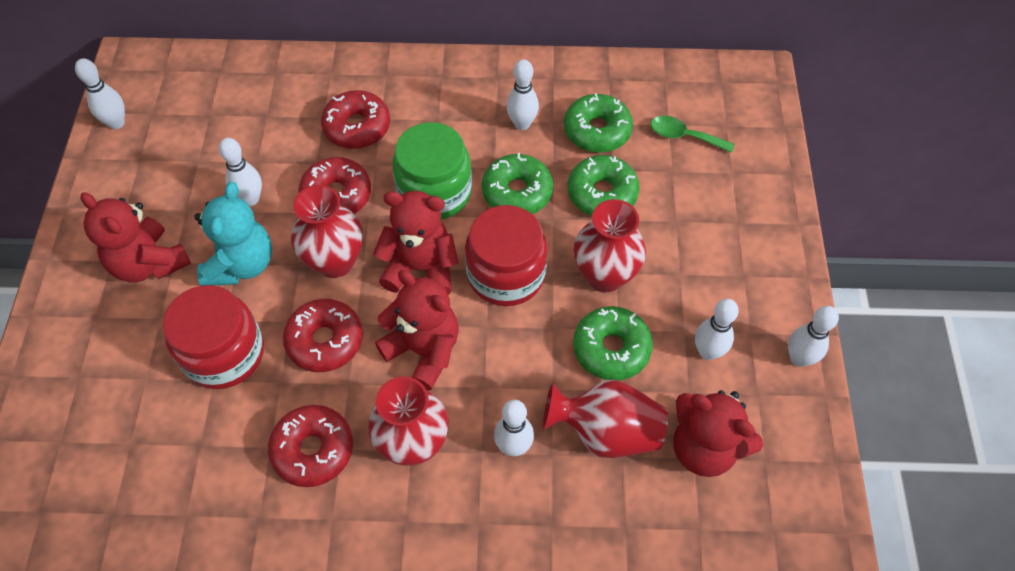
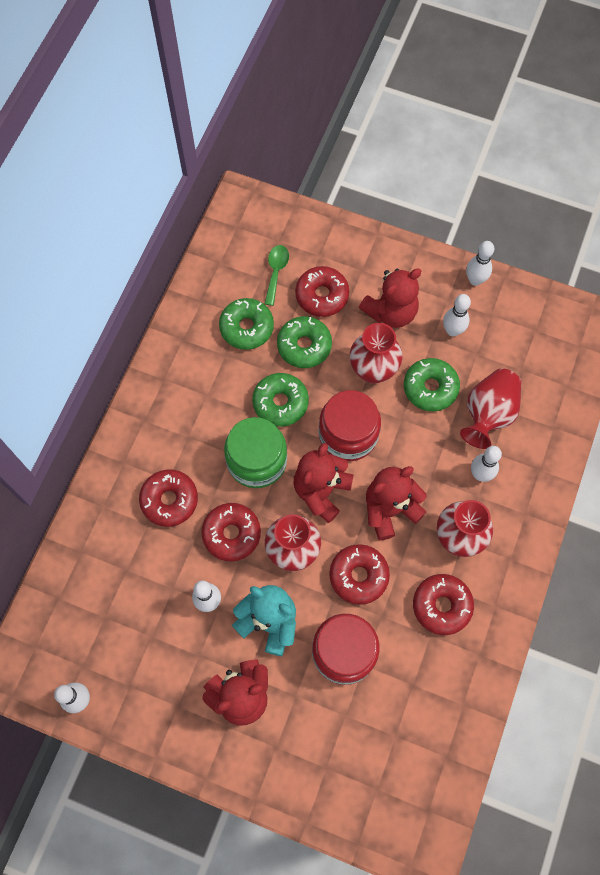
camera: 70 degrees left, 10 degrees up
white bowling pin [506,59,539,130] -> none
green spoon [651,116,734,153] -> green spoon turned 150 degrees clockwise [265,245,289,306]
red teddy bear [673,390,763,477] -> red teddy bear moved to [359,268,421,328]
none -> red donut [295,266,349,317]

